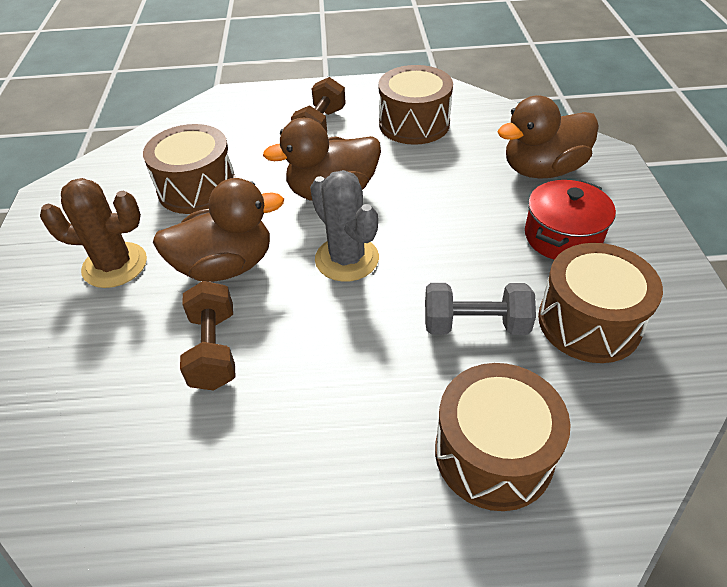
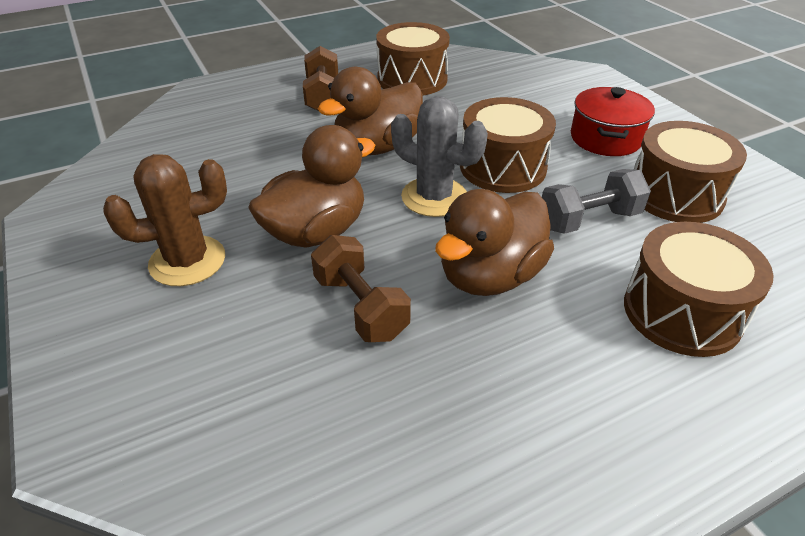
camera: 25 degrees left, 5 degrees down
brown drum [143,124,235,214] -> brown drum moved to [460,97,556,193]
brown duck [497,96,599,179] -> brown duck moved to [435,189,554,296]

